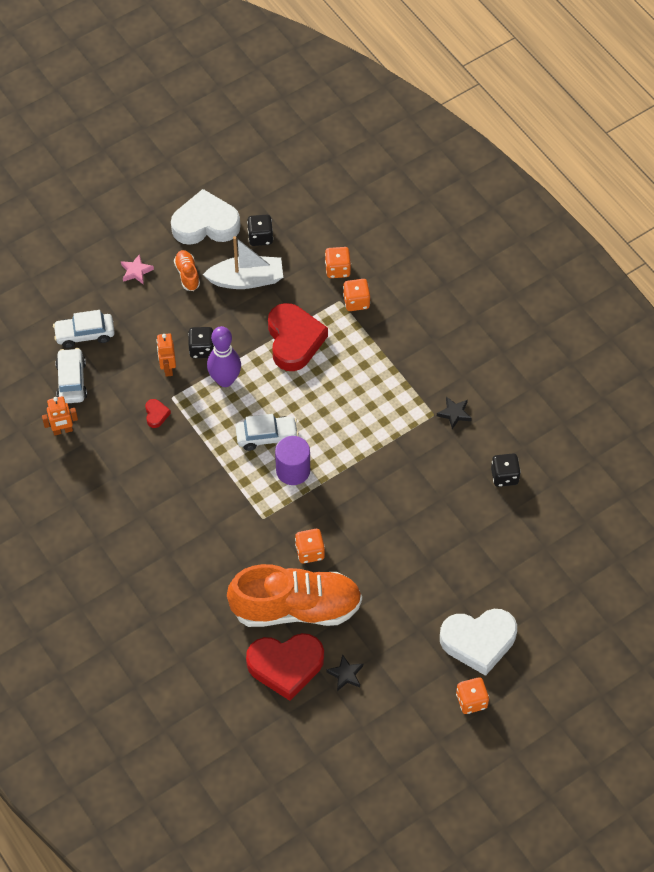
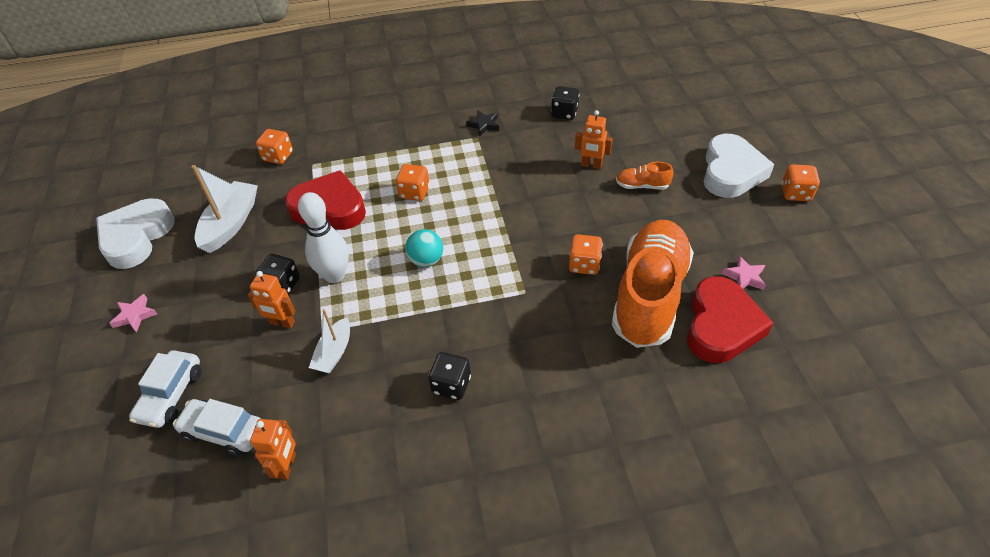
camera: 65 degrees left, 10 degrees down
red heart [145,399,171,428] -> white boat [309,309,350,374]
orange shoe [174,250,200,291] -> orange shoe moved to [616,162,673,189]
purple bowling pin [207,326,241,387] -> white bowling pin [298,192,349,283]
white car [236,414,299,451] -> turquoise ball [405,229,443,267]
black dice [247,215,273,246] -> black dice moved to [429,352,471,400]
purple cylinder [275,436,310,485] -> none
black star [326,654,363,691] -> pink star [722,256,766,290]
orange dice [343,279,370,311] -> orange dice moved to [396,164,430,201]
none -> orange robot [575,110,613,169]

